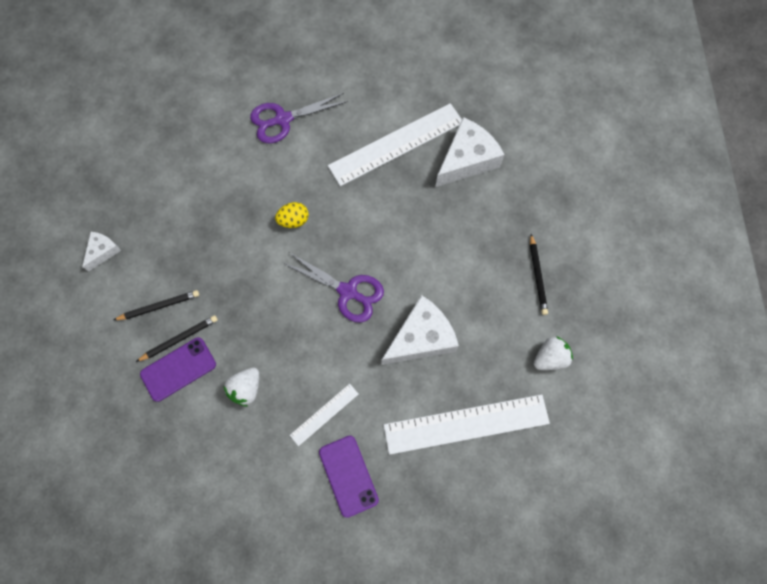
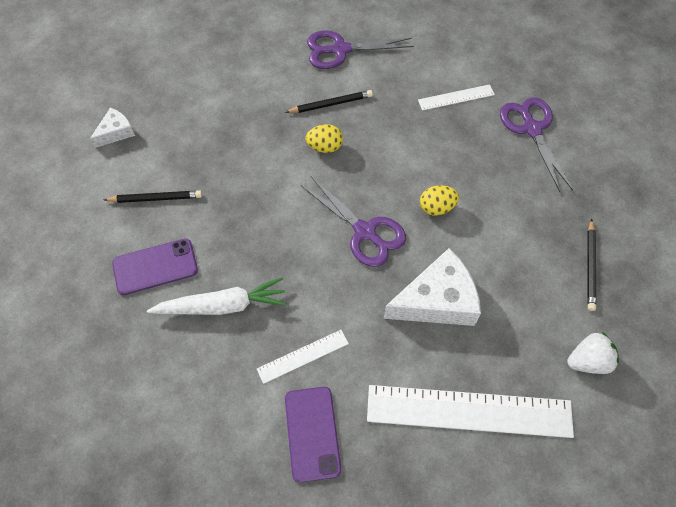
camera: 15 degrees right, 10 degrees down
black pencil [136,315,218,362] -> black pencil moved to [285,90,373,113]
white strawberry [224,367,259,406] -> white carrot [147,277,287,315]
white ruler [328,103,462,186] -> white ruler [418,84,495,111], size x0.48
white cheese [435,117,505,187] -> purple scissors [500,97,573,192]
none -> yellow egg [420,185,459,216]

